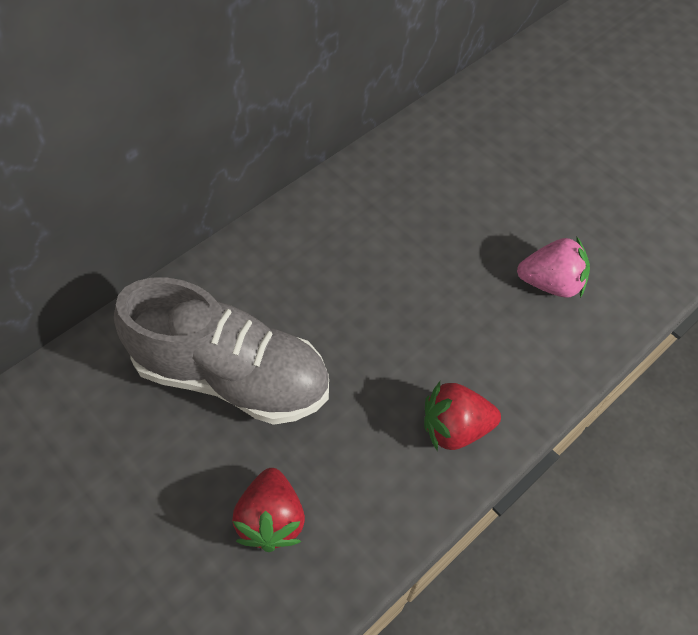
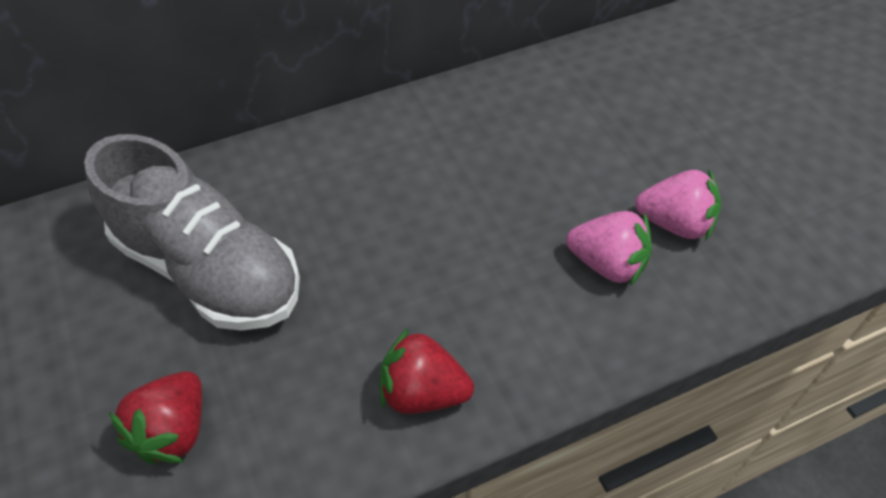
camera: 20 degrees right, 5 degrees down
none -> pink strawberry [635,170,721,240]

